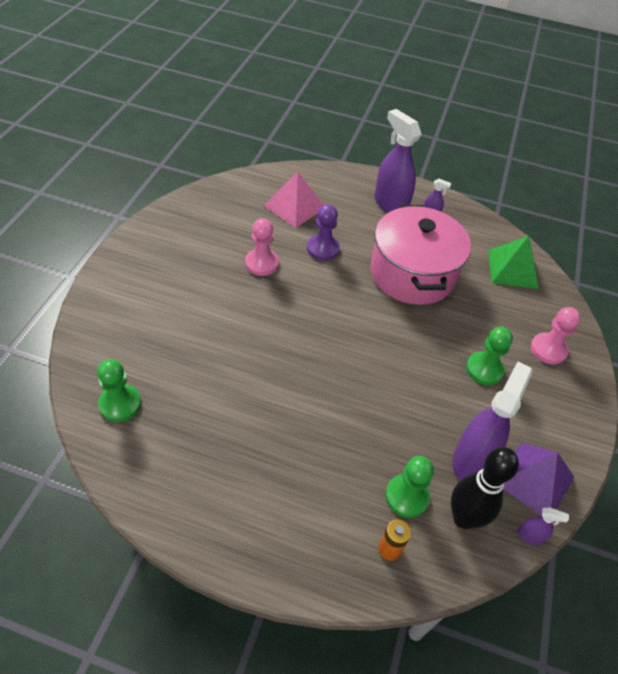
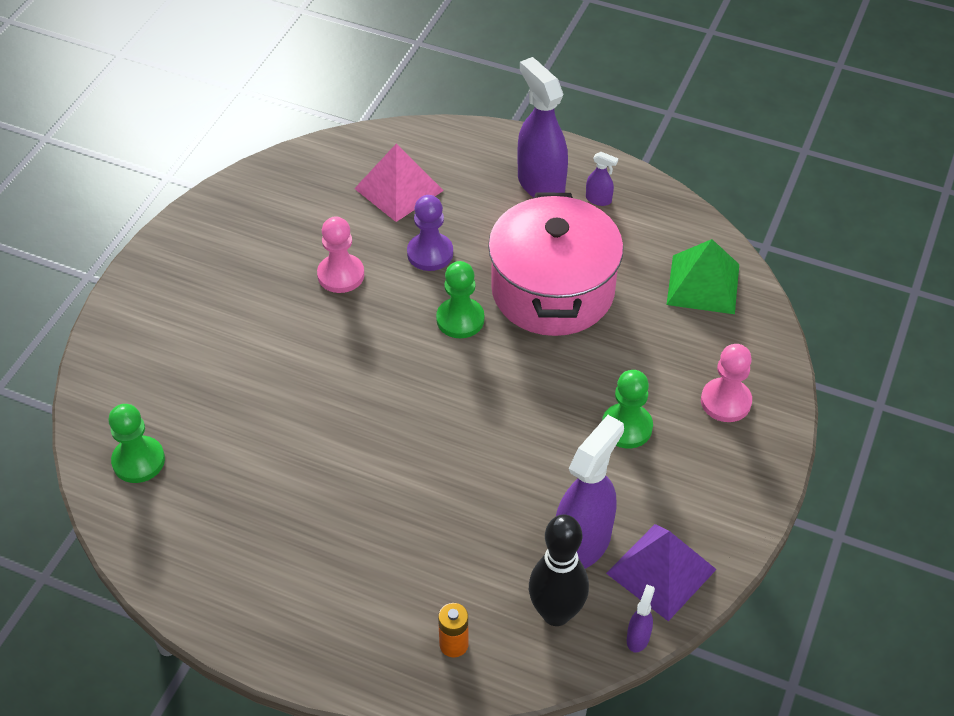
camera: 10 degrees right, 0 degrees up
green pawn [385,456,434,518] -> green pawn moved to [436,261,484,338]
purple spray bottle [518,507,569,545] -> purple spray bottle turned 90 degrees counterclockwise [627,585,655,653]

